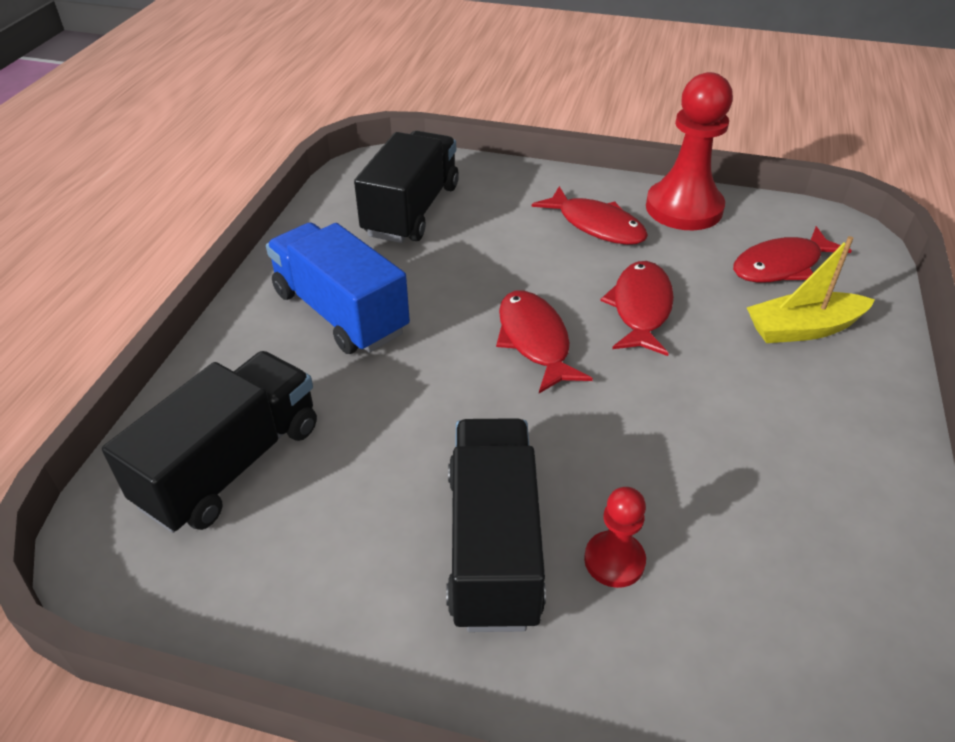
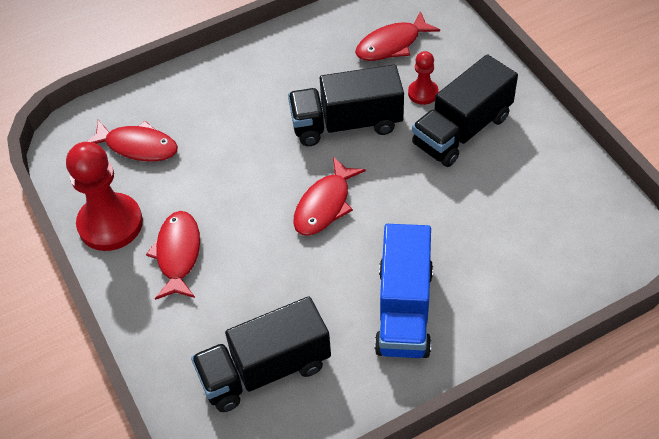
camera: 130 degrees left, 10 degrees up
black truck [102,351,317,533] -> black truck moved to [288,65,404,146]
red fish [600,261,674,356] -> red fish moved to [355,11,440,61]
yellow boat [746,236,875,343] -> none

